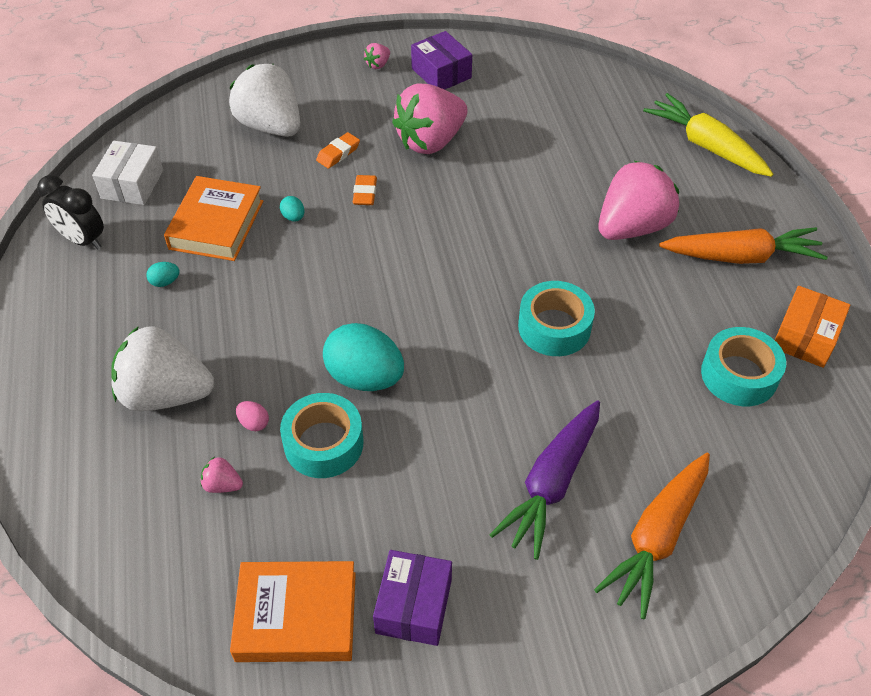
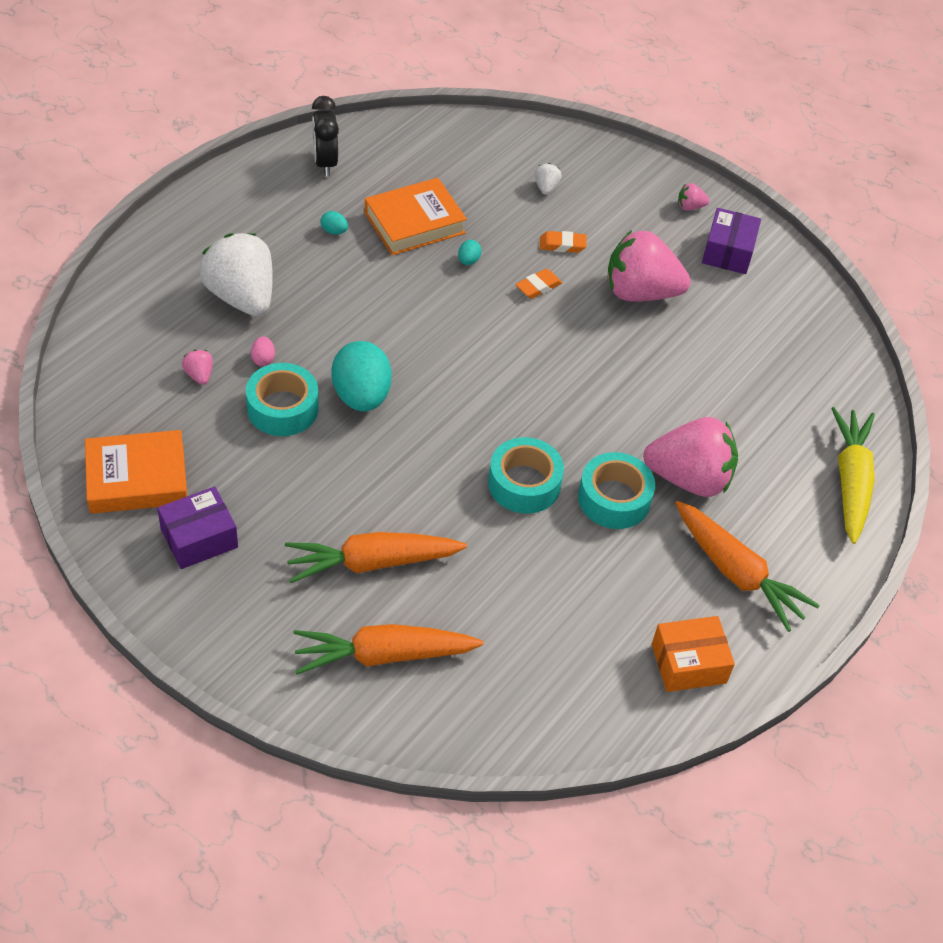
camera: 45 degrees right, 0 degrees up
white box [92,141,163,205] -> none
white strawberry [229,64,300,137] -> white strawberry [534,163,562,195], size x0.40
orange book [230,561,356,662] -> orange book turned 60 degrees counterclockwise [85,430,187,514]
purple carrot [489,401,600,560] -> orange carrot [285,532,467,583]
turquoise tape [701,327,786,406] -> turquoise tape moved to [578,452,655,529]

